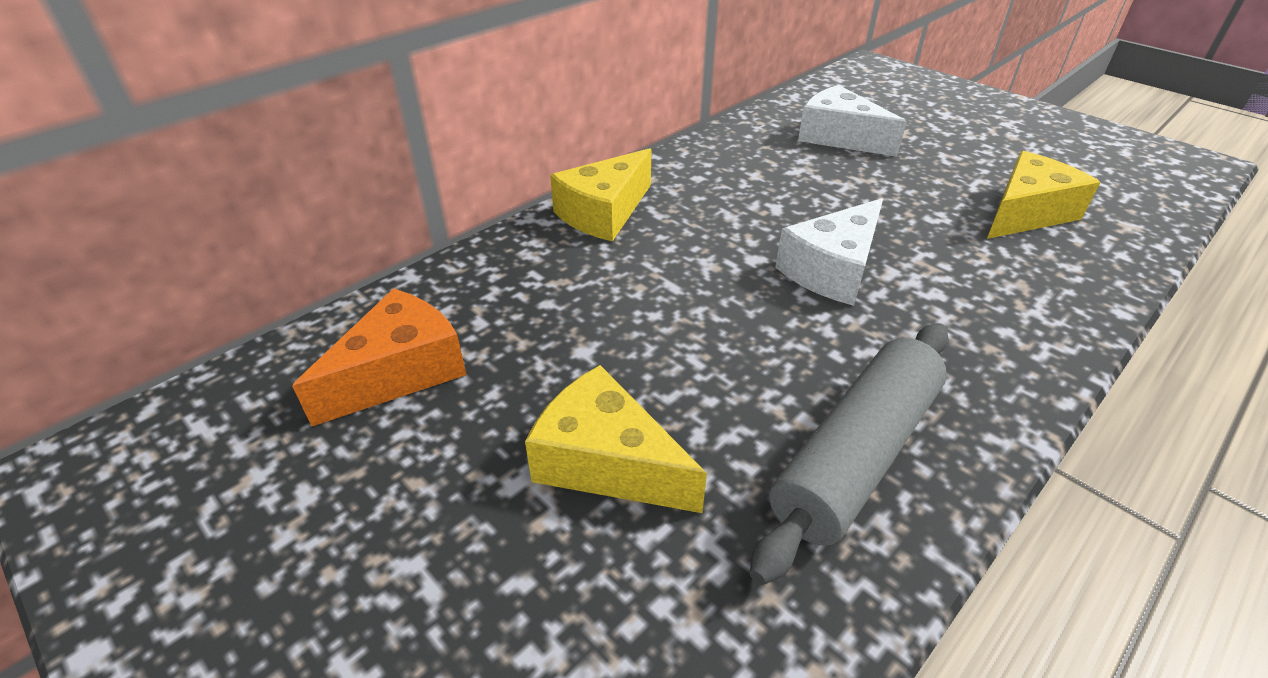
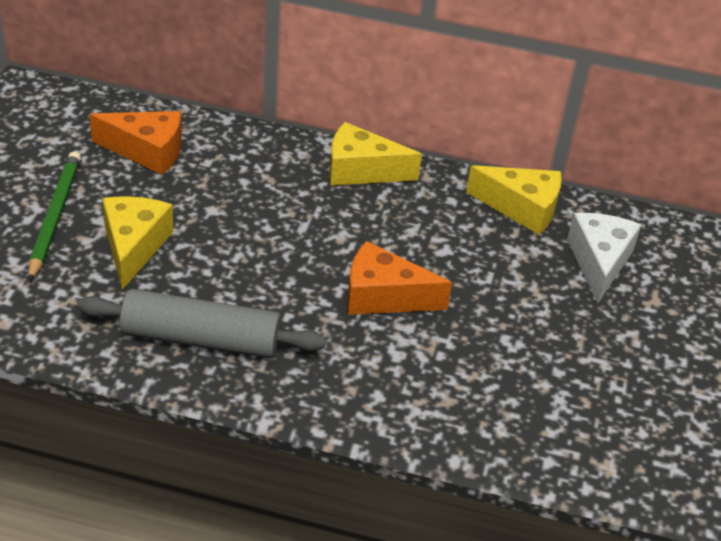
camera: 55 degrees right, 0 degrees up
white cheese [775,198,883,306] -> orange cheese [347,241,452,315]
yellow cheese [987,151,1100,239] -> yellow cheese moved to [466,165,562,235]
none -> green pencil [28,151,81,282]

